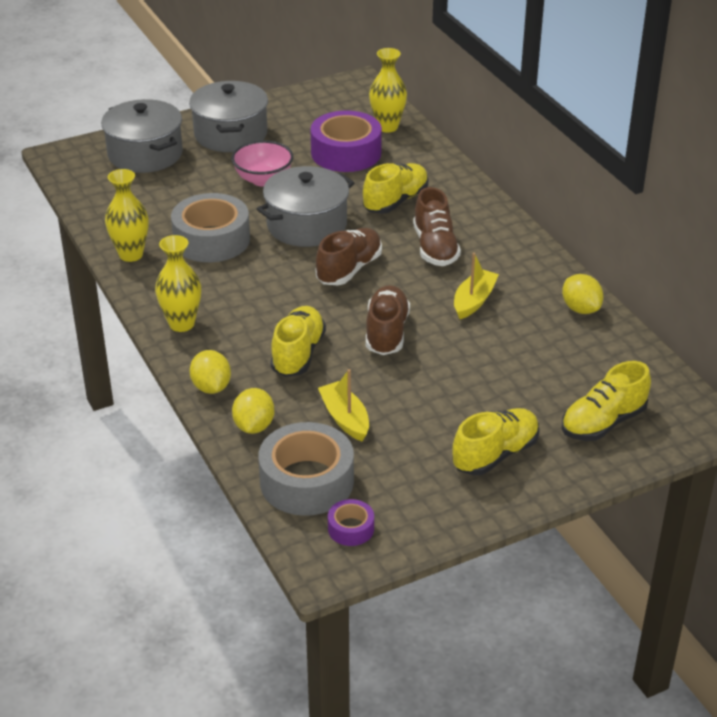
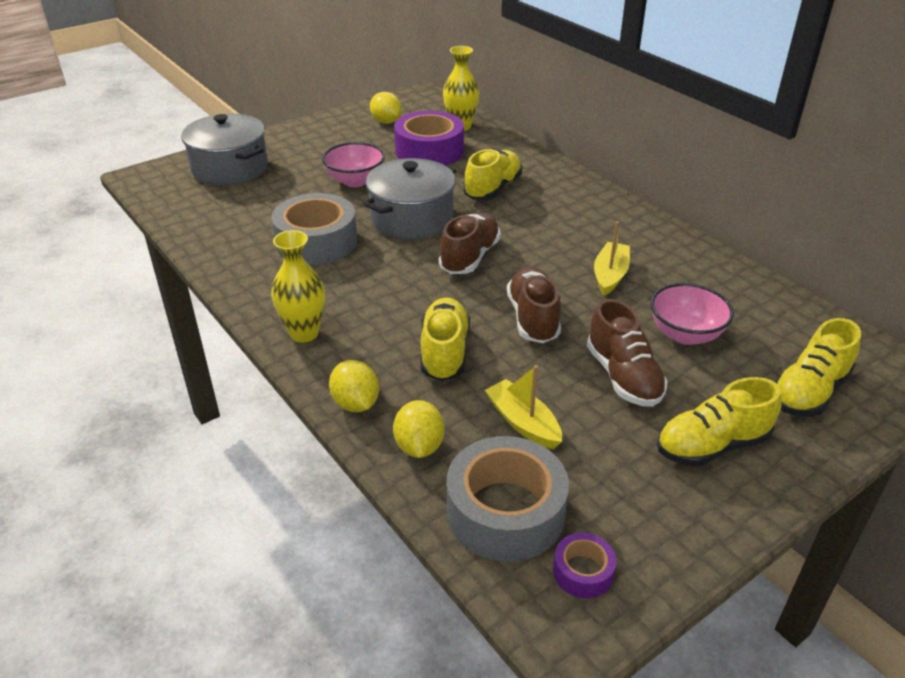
camera: 10 degrees left, 0 degrees up
yellow vase [105,169,149,262] -> none
grey pot [189,81,268,152] -> none
brown shoe [413,187,461,266] -> brown shoe moved to [587,299,668,407]
yellow shoe [452,408,539,475] -> yellow shoe turned 150 degrees counterclockwise [657,377,782,467]
yellow lemon [562,274,603,314] -> yellow lemon moved to [370,92,402,124]
none -> pink bowl [650,283,734,345]

